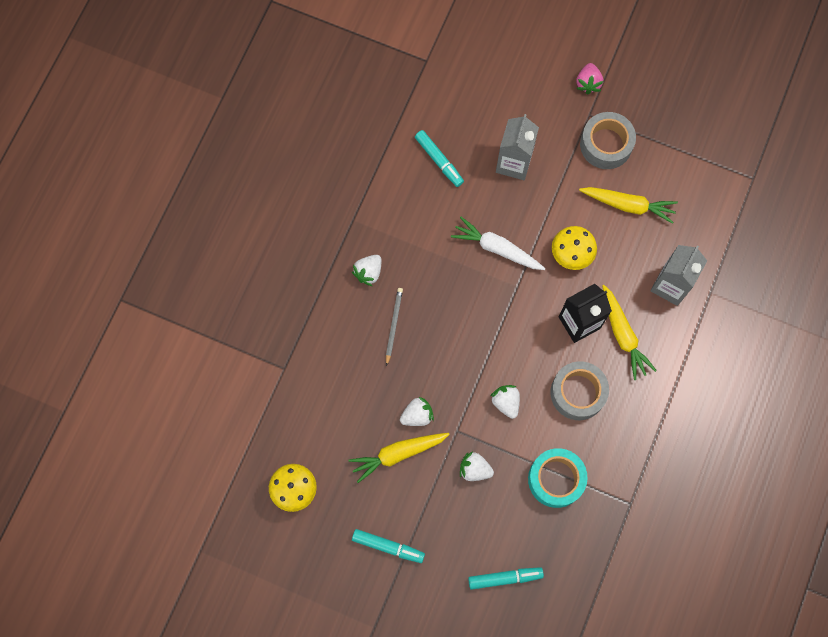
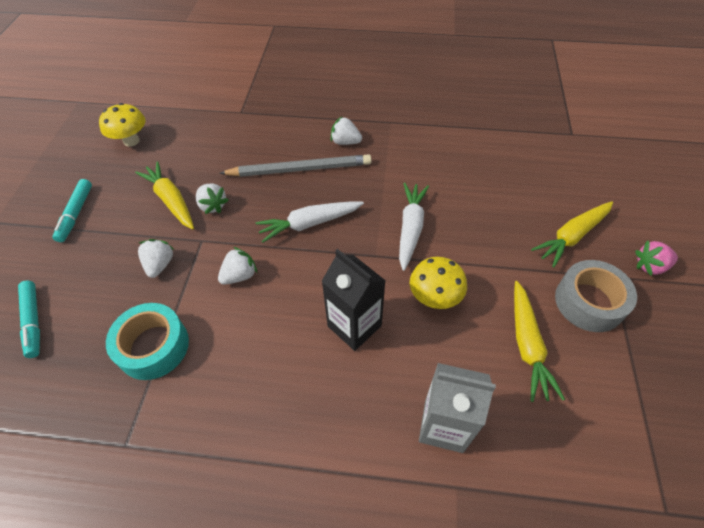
camera: 75 degrees right, 20 degrees down
grey pencil [386,288,403,366] -> grey pencil [219,154,372,177], size x1.88
turquoise marker [415,130,464,187] -> none
grey carton [496,114,539,180] -> none
grey tape [551,361,609,420] -> none
yellow carrot [602,285,657,380] -> yellow carrot moved to [531,201,613,267]
none -> white carrot [256,201,364,243]

